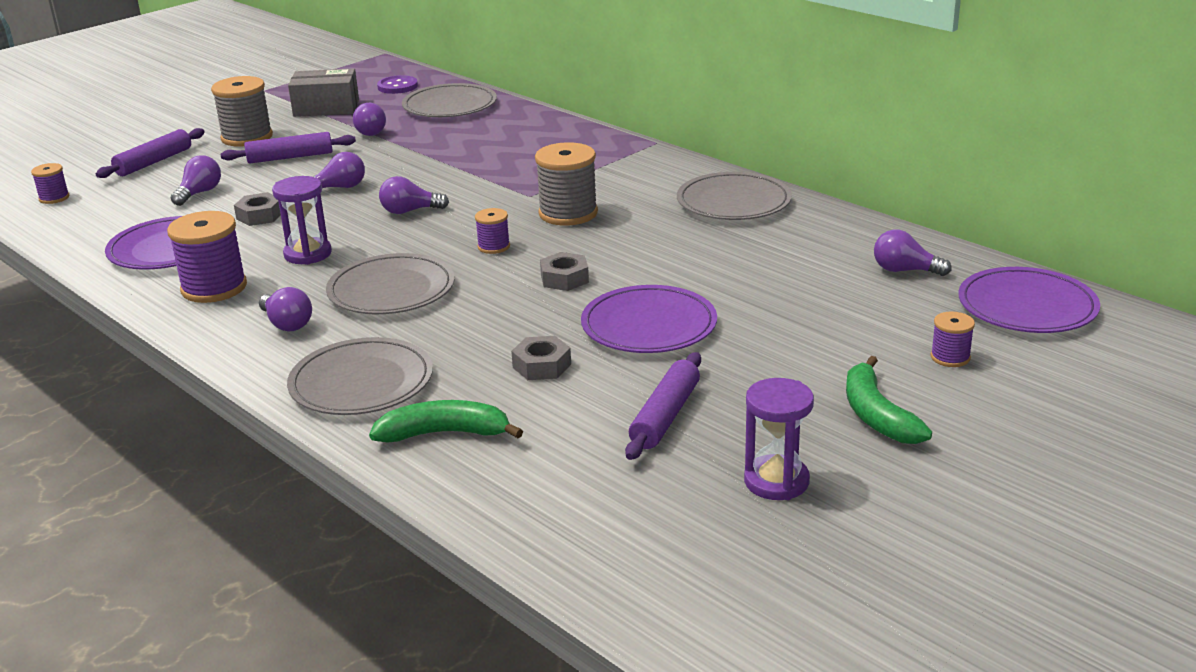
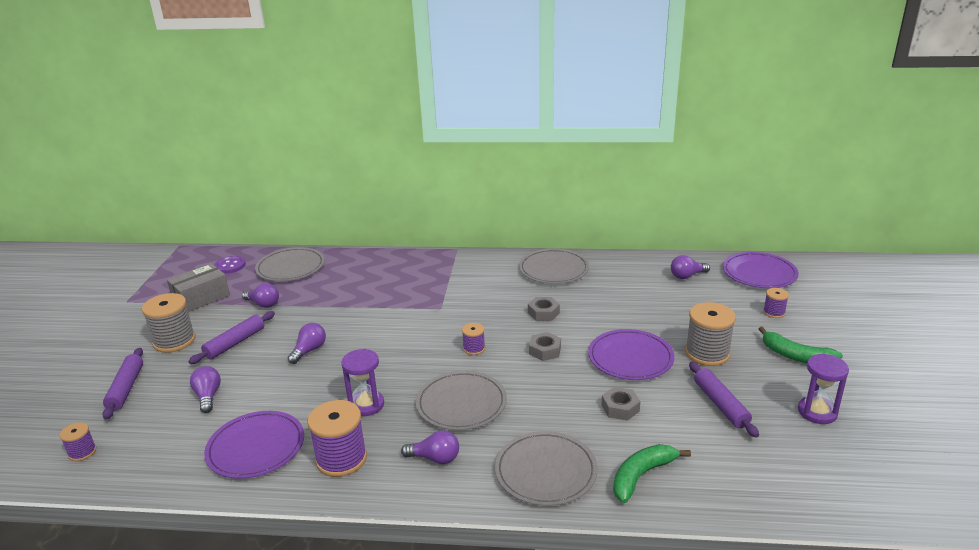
camera: 40 degrees left, 0 degrees up
grey nut [234,192,281,226] -> grey nut moved to [528,297,560,321]
purple light bulb [379,176,449,214] -> none
grey spool [535,142,598,226] -> grey spool moved to [685,302,736,366]

